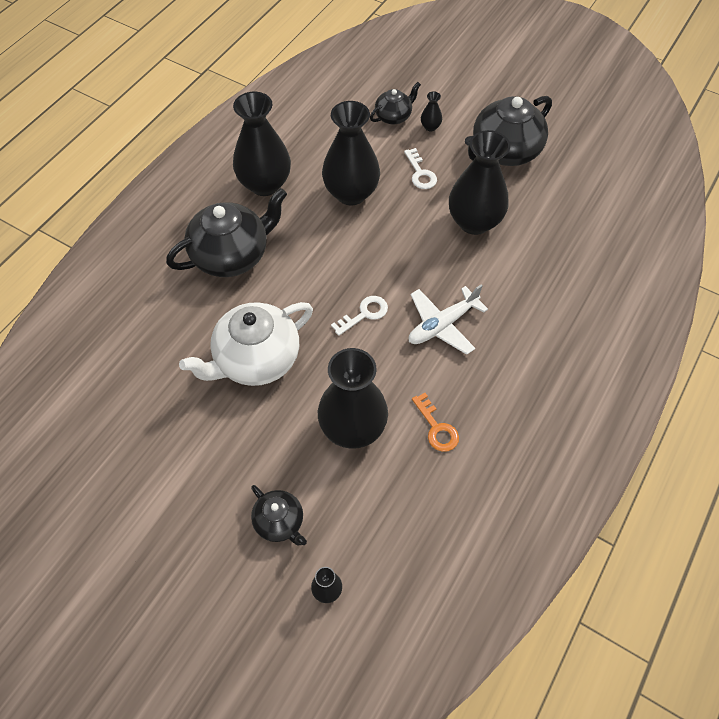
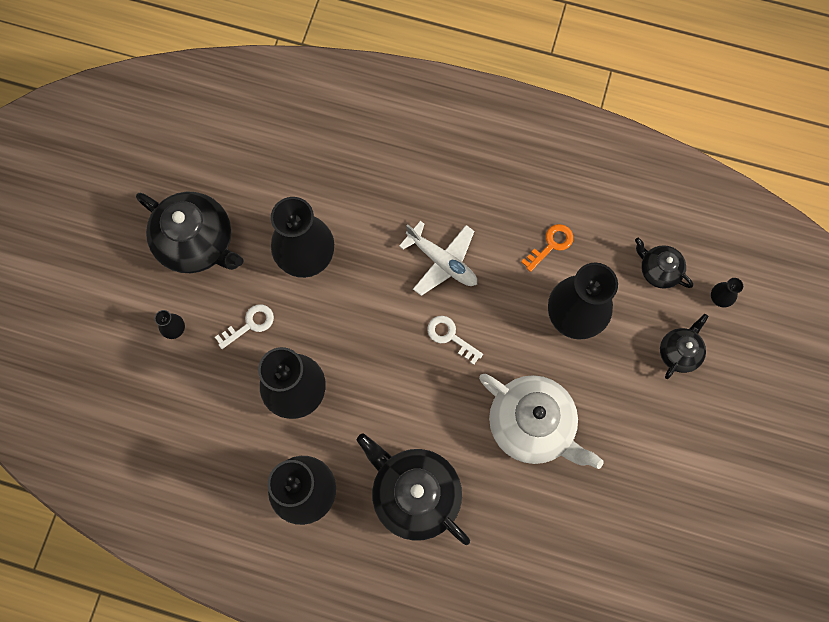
camera: 105 degrees left, 15 degrees up
black teapot [370,82,421,124] -> black teapot moved to [635,238,693,289]

